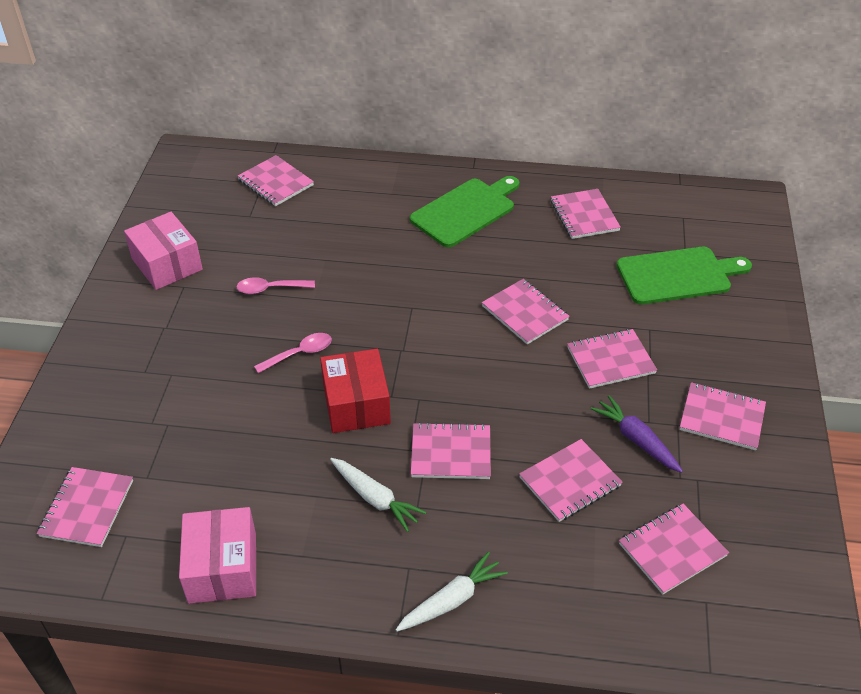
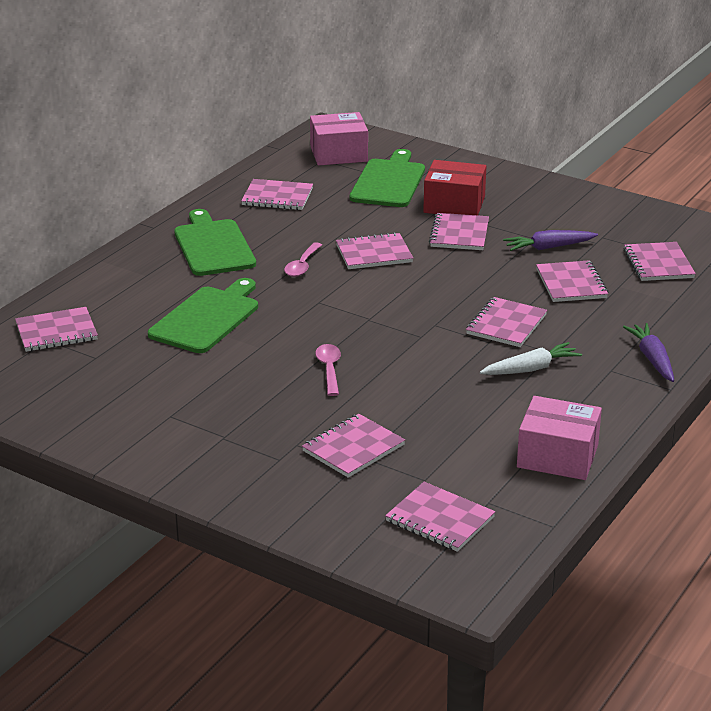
camera: 65 degrees left, 15 degrees down
pink box [124,212,203,290] -> pink box moved to [310,112,368,165]
pink spoon [237,277,315,294] -> pink spoon moved to [284,242,322,277]
red box [320,349,391,433] -> red box moved to [423,160,486,215]
white carrot [396,551,508,632] -> purple carrot [623,323,674,382]
pink notebook [680,382,766,450] -> pink notebook moved to [302,414,405,478]
none -> green cutting board [148,278,258,353]

